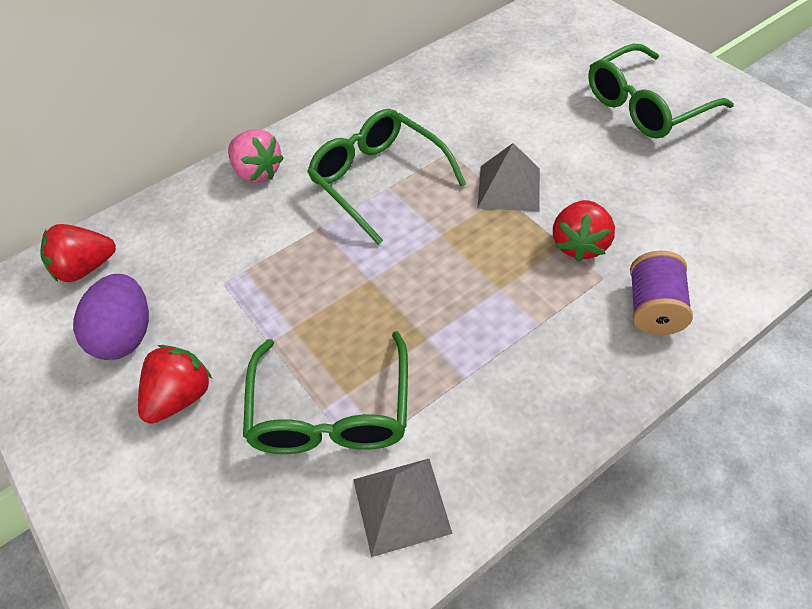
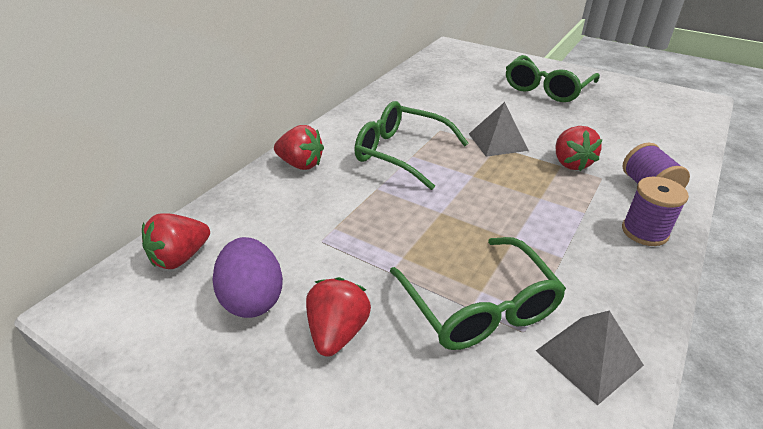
camera: 25 degrees left, 15 degrees down
pink strawberry [228,129,284,183] -> red strawberry [274,125,324,170]
none -> purple spool [622,177,689,246]

